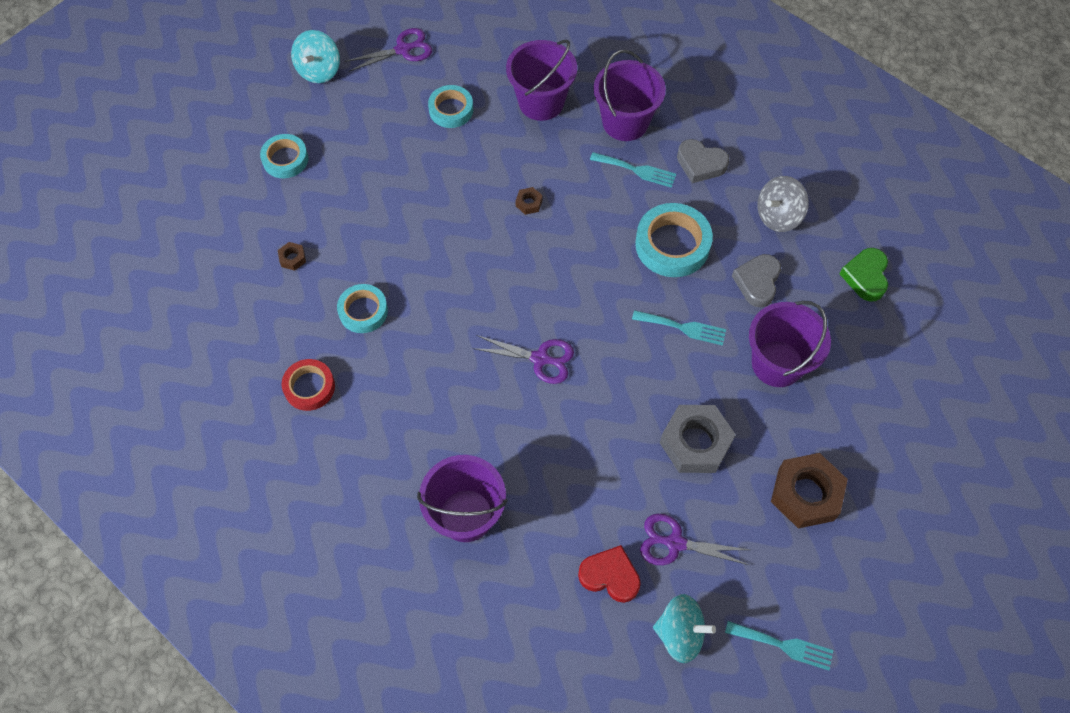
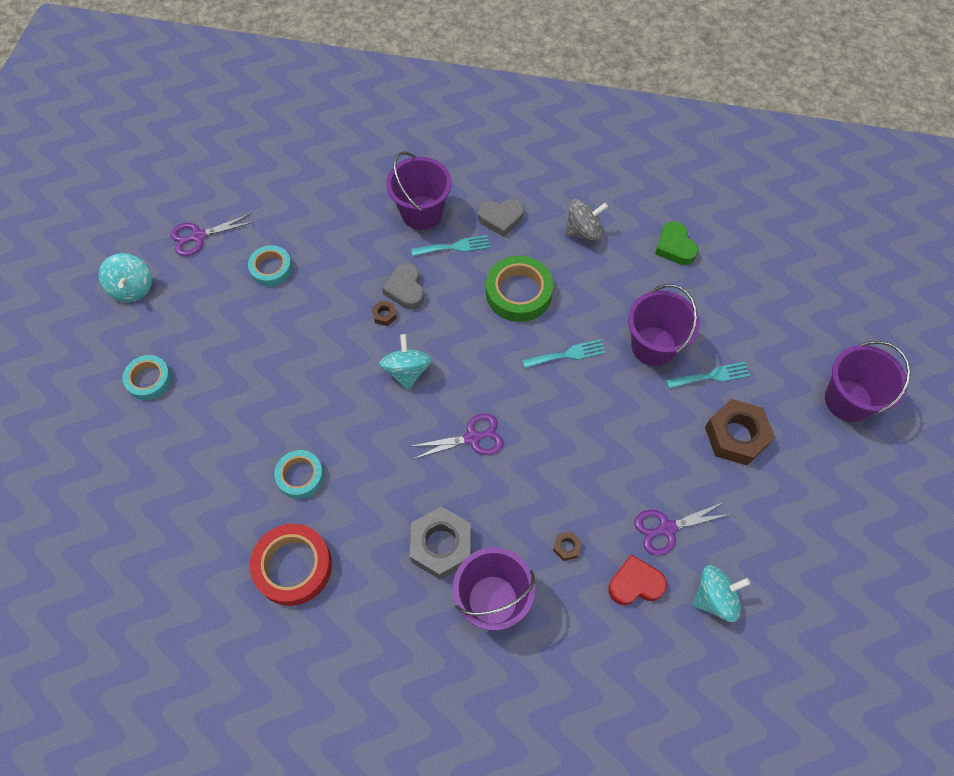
camera: 30 degrees left, 0 degrees up
brown nut [278,242,306,271] -> brown nut moved to [553,531,582,561]
red tape [281,359,335,411] -> red tape [250,524,332,606], size x1.57
purple scissors [344,28,432,72] -> purple scissors turned 150 degrees counterclockwise [170,214,254,256]
purple bucket [506,40,577,121] -> purple bucket moved to [825,341,911,422]
turquoise tape [635,203,713,277] -> green tape [486,256,553,322]
grey nut [660,405,736,473] -> grey nut moved to [410,506,471,580]
turquoise fork [725,621,833,670] -> turquoise fork moved to [666,362,750,389]
grey heart [732,254,781,308] -> grey heart moved to [382,263,424,309]
grey spinning top [758,176,809,232] -> grey spinning top turned 135 degrees counterclockwise [565,199,608,241]
none -> turquoise spinning top [379,334,432,390]

